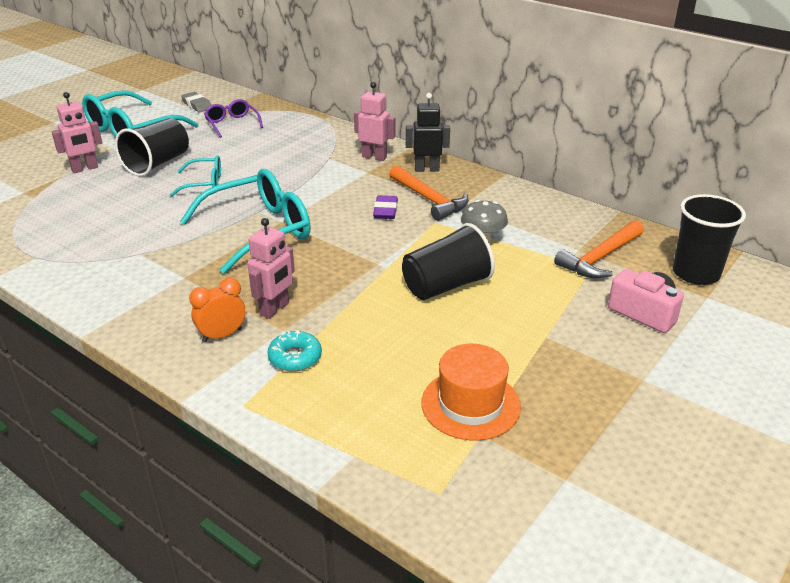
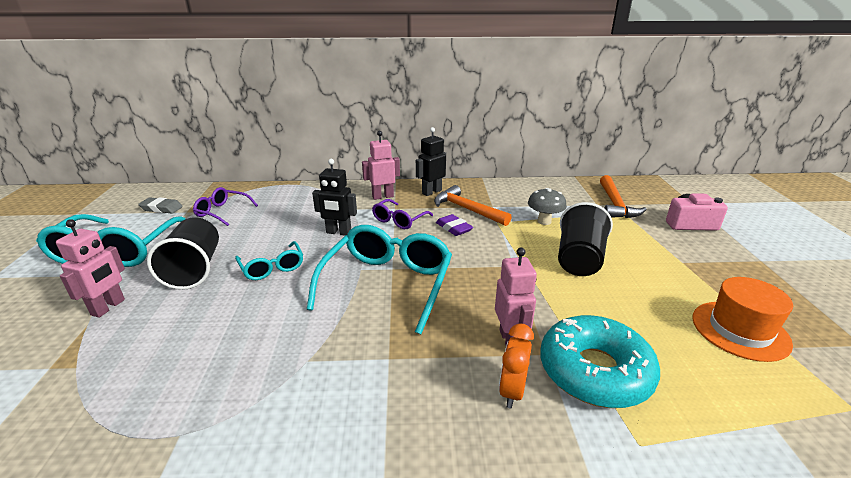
camera: 40 degrees left, 5 degrees down
turquoise glasses [170,155,221,197] -> turquoise glasses turned 105 degrees clockwise [235,241,303,280]
turquoise donut [267,330,322,371] -> turquoise donut [541,315,660,408], size x1.98
orange hammer [389,165,469,221] -> orange hammer turned 150 degrees counterclockwise [434,185,512,226]
black cup [672,194,746,285] -> none
none -> black robot [312,159,357,235]
none -> purple glasses [372,199,433,229]

